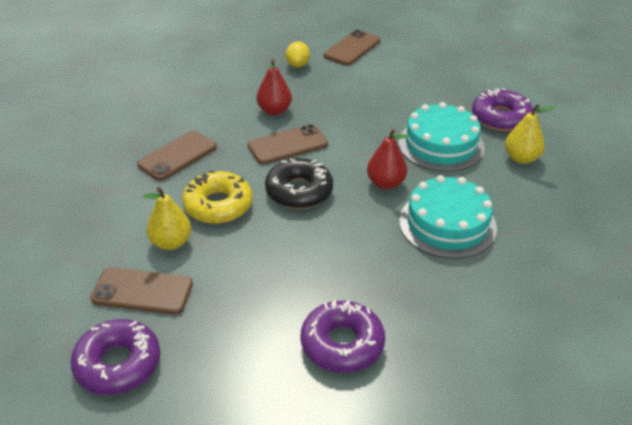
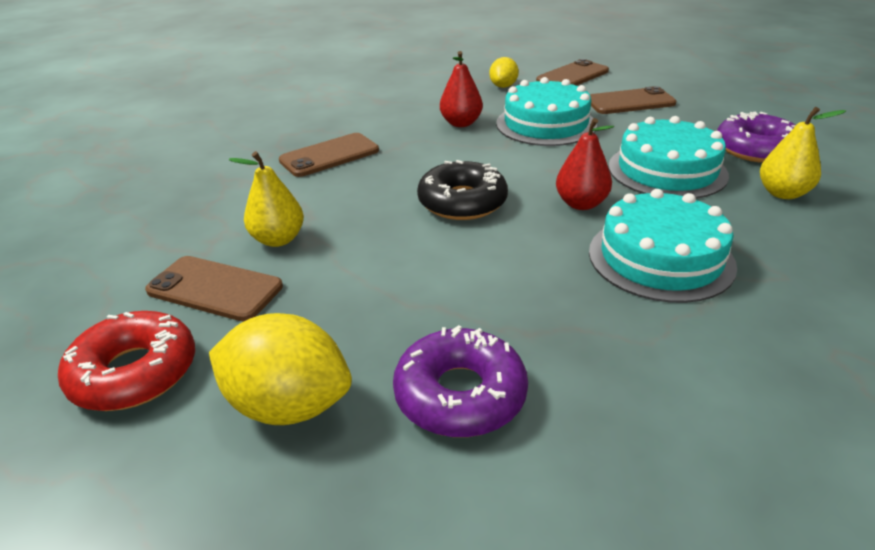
camera: 15 degrees right, 5 degrees down
purple donut [71,319,160,395] -> red donut [58,311,195,411]
yellow donut [182,171,253,224] -> none
brown phone [248,124,328,164] -> brown phone moved to [590,86,676,114]
none -> yellow lemon [209,313,352,425]
none -> turquoise cake [496,77,597,146]

